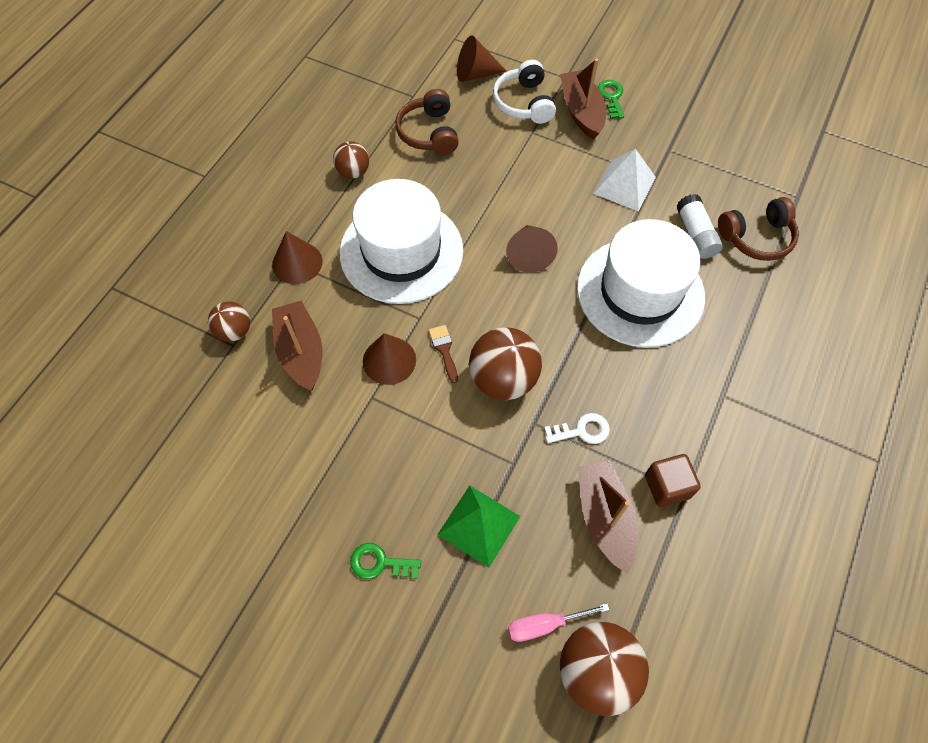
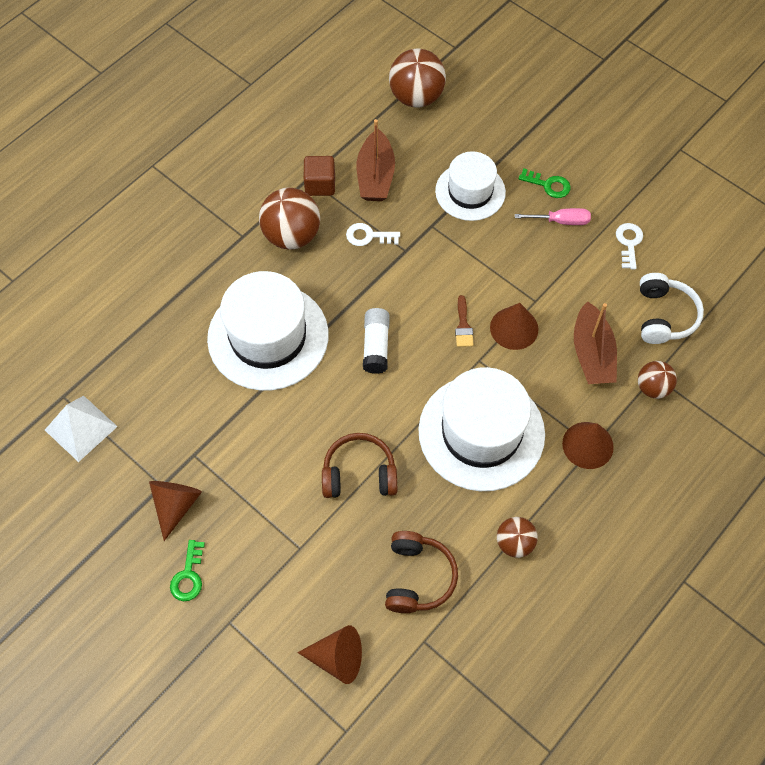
camera: 165 degrees left, 0 degrees up
green pyramid [437,485,520,568] -> white hat [435,151,506,221]
brown ball [469,327,542,400] -> brown ball moved to [259,188,320,249]
white headphones [493,60,556,124] -> white headphones moved to [640,273,704,344]
brown cone [506,225,558,273] -> brown cone moved to [149,481,202,541]
pink screwdriver [508,603,609,642] -> pink screwdriver moved to [515,208,591,225]
brown boat [560,58,606,140] -> none
white pyramid [593,149,656,211] -> white pyramid moved to [45,396,118,462]
white glue stick [676,194,723,259] -> white glue stick moved to [363,308,390,374]
brown headphones [718,197,799,261] -> brown headphones moved to [322,433,397,498]
none -> white key [616,223,643,269]

